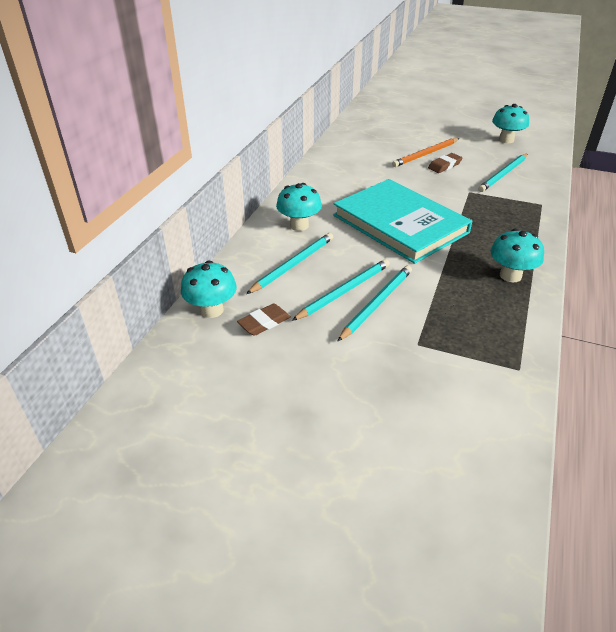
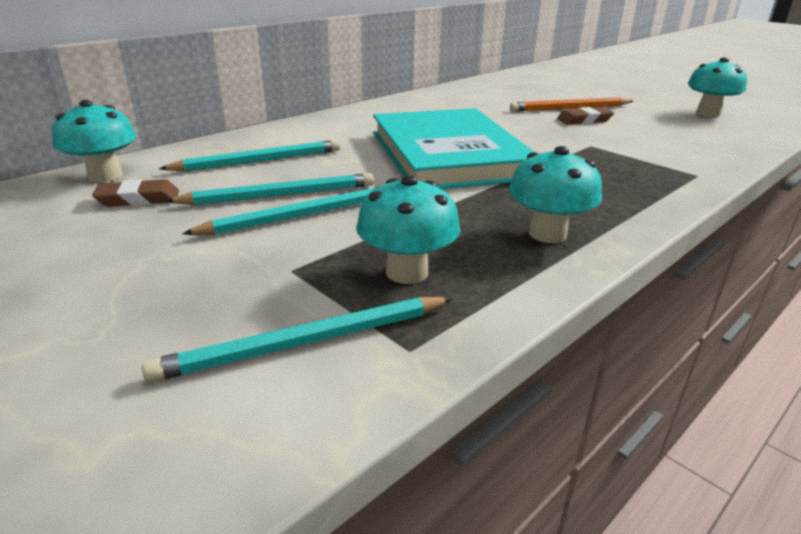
camera: 25 degrees right, 10 degrees down
turquoise mushroom [276,183,322,231] -> turquoise mushroom moved to [356,175,460,284]
turquoise pencil [478,154,527,192] -> turquoise pencil moved to [142,297,453,382]

